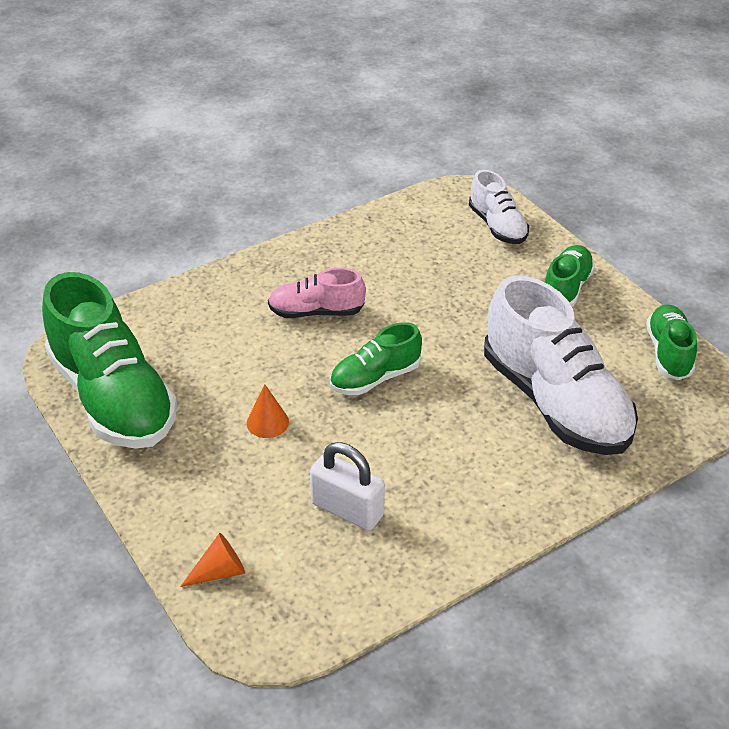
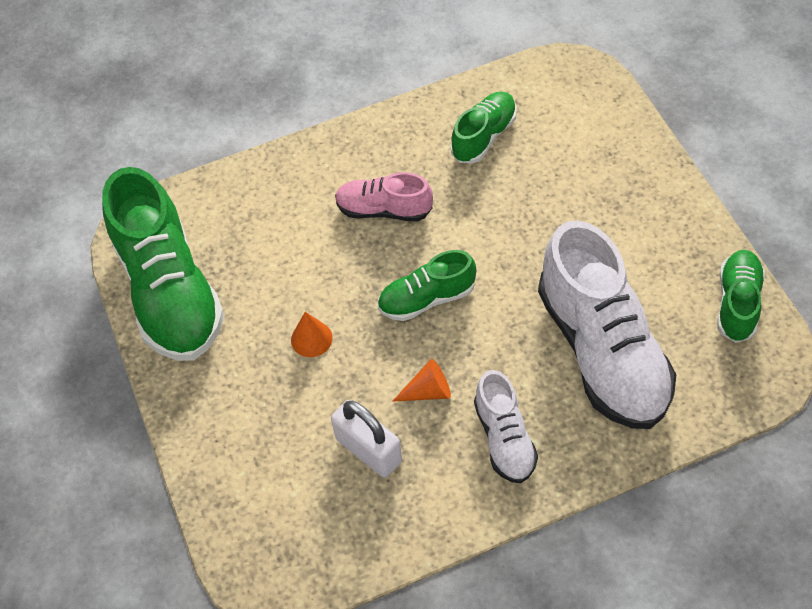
camera: 15 degrees right, 15 degrees up
orange cone [180,533,245,587] -> orange cone moved to [392,359,451,402]
white shoe [469,170,529,244] -> white shoe moved to [474,370,538,483]
green shoe [545,245,595,307] -> green shoe moved to [451,92,517,164]

